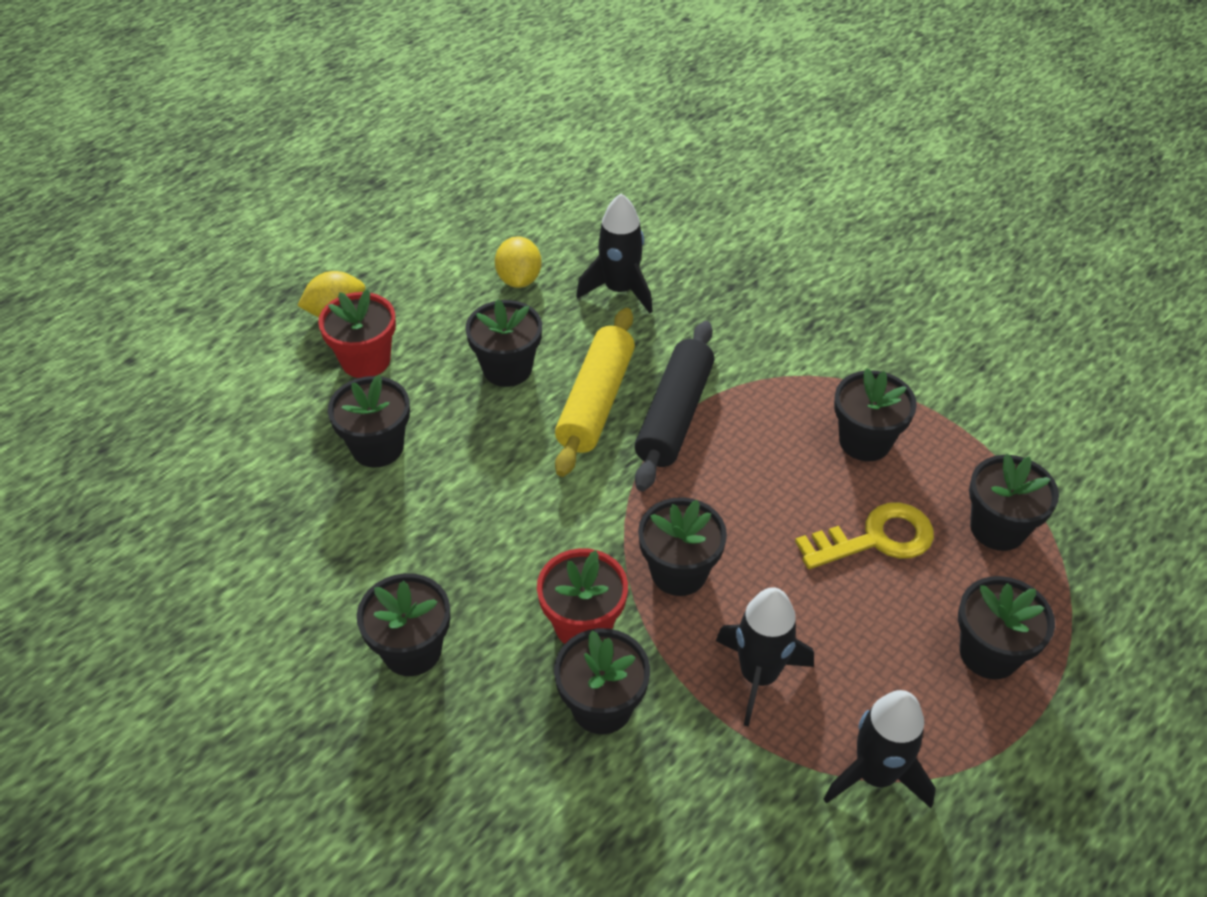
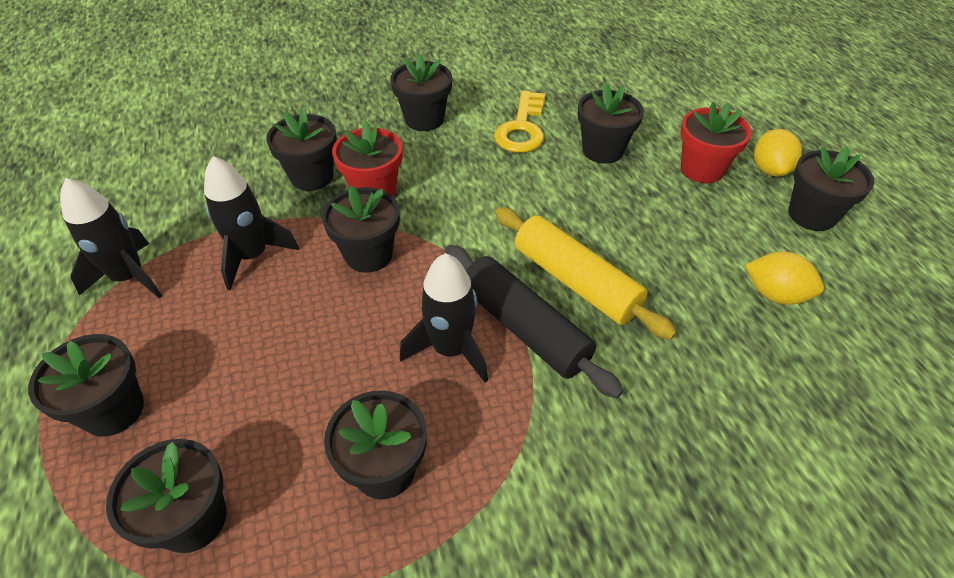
camera: 120 degrees right, 0 degrees up
black flower pot [465,299,542,387] -> black flower pot moved to [788,147,874,231]
black rocket [576,193,652,313] -> black rocket moved to [400,253,488,383]
yellow key [795,502,934,569] -> yellow key moved to [494,91,545,153]

